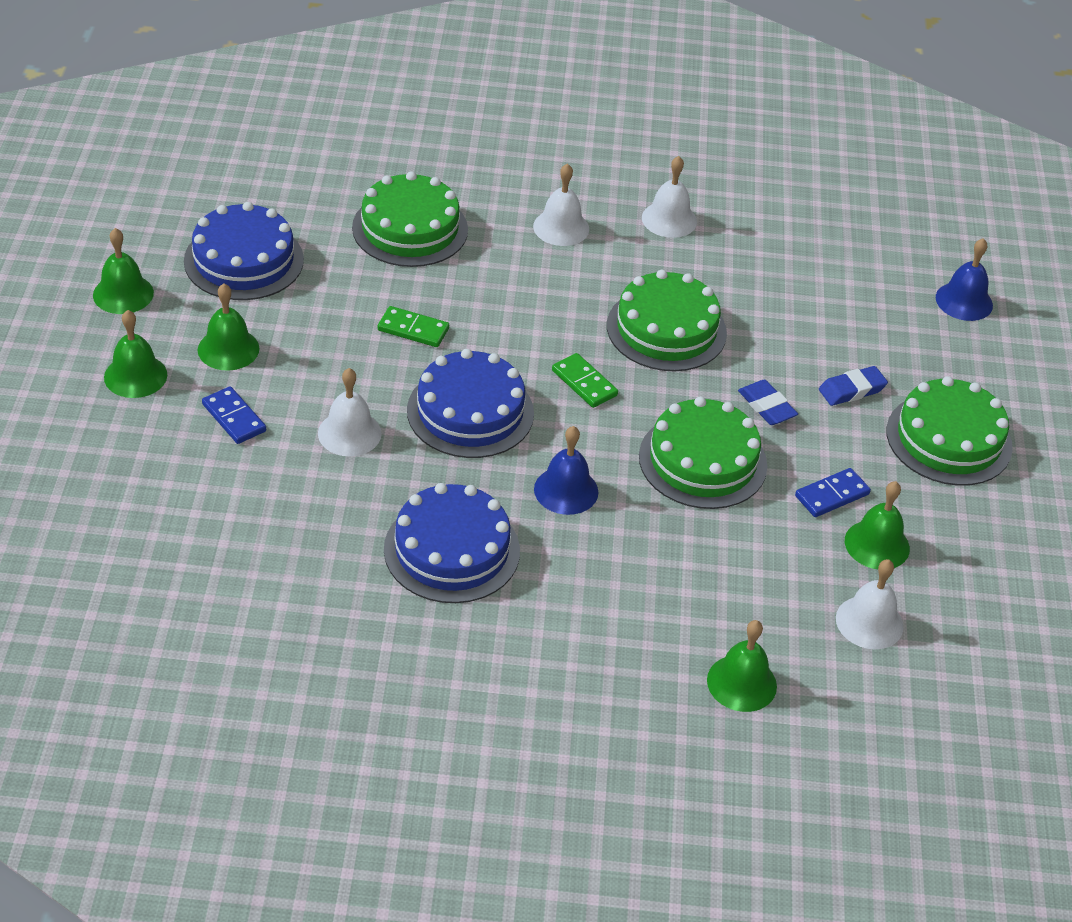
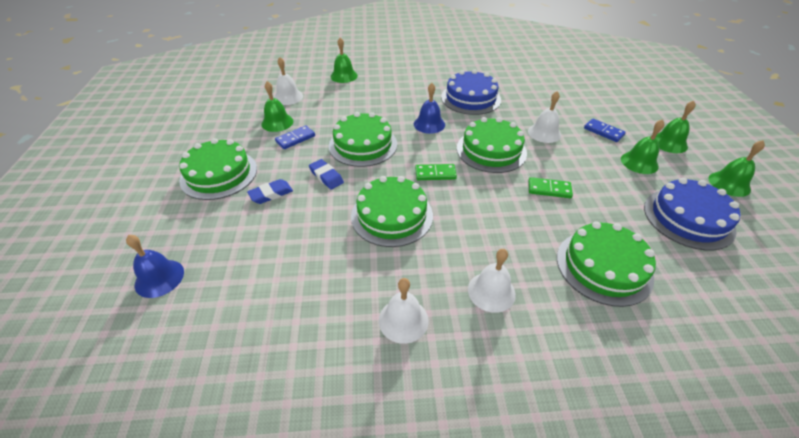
camera: 175 degrees right, 0 degrees up
blue cake [407,349,534,458] -> green cake [457,117,527,173]
green domino [552,353,618,408] -> green domino turned 45 degrees counterclockwise [415,164,457,180]

